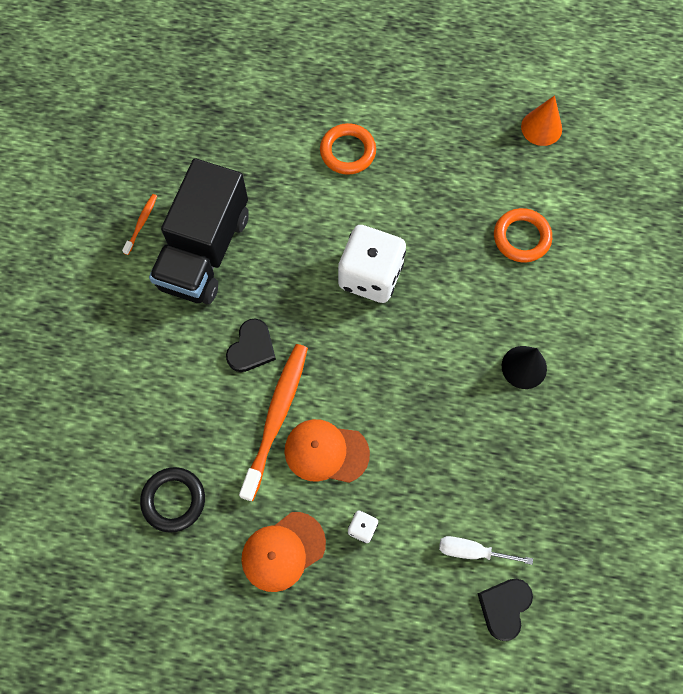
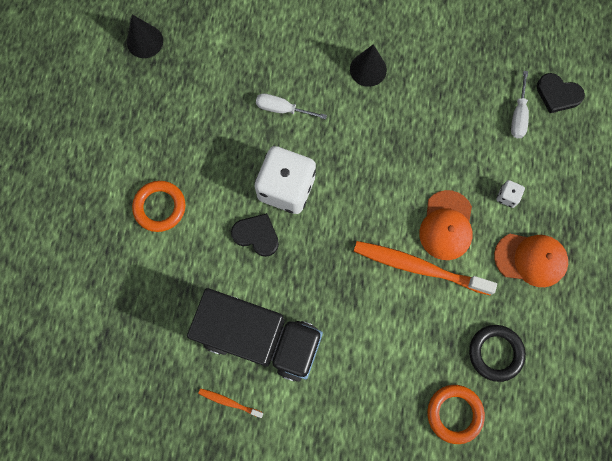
camera: 90 degrees left, 5 degrees up
black heart [226,319,276,372] -> black heart moved to [231,213,279,257]
orange cap [241,512,326,592] -> orange cap turned 45 degrees counterclockwise [494,234,568,287]
orange ring [494,208,552,263] -> orange ring moved to [427,385,485,444]
orange cone [521,95,562,146] -> black cone [127,14,163,58]
none -> white screwdriver [256,93,327,119]

